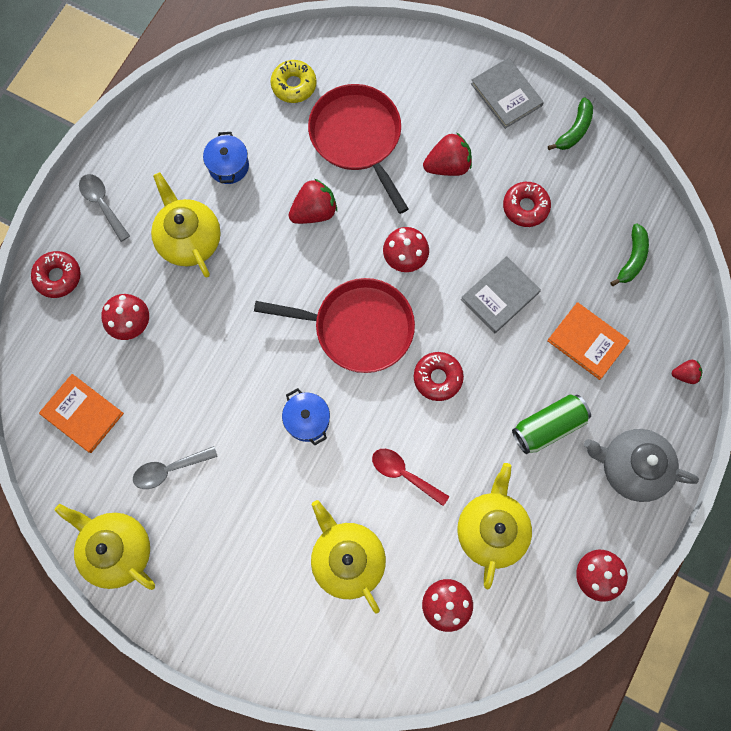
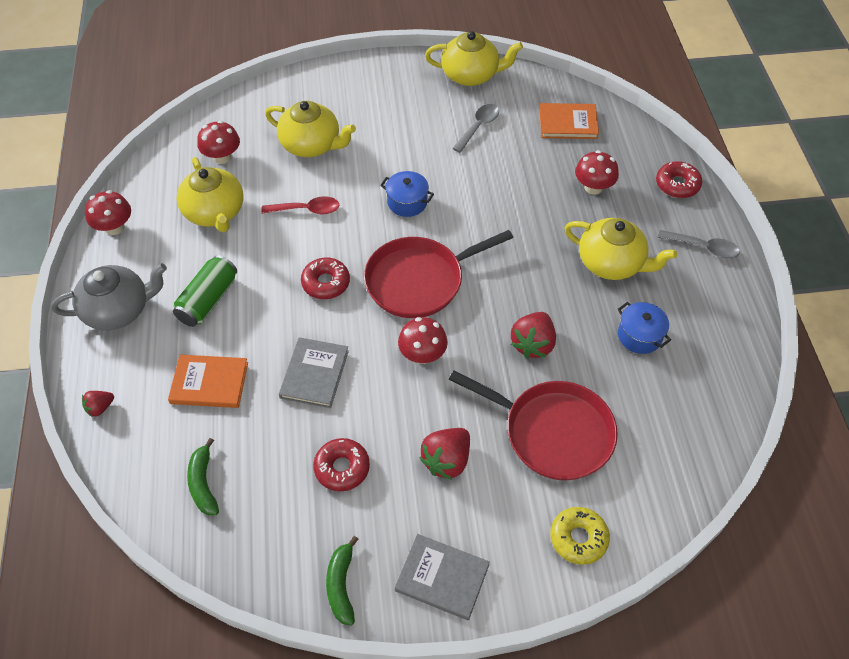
camera: 145 degrees right, 20 degrees down
yellow donut [271,60,317,103] -> yellow donut moved to [550,507,610,565]

